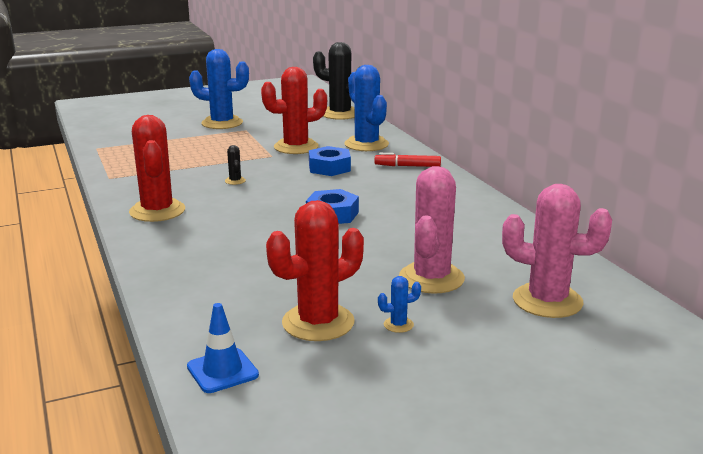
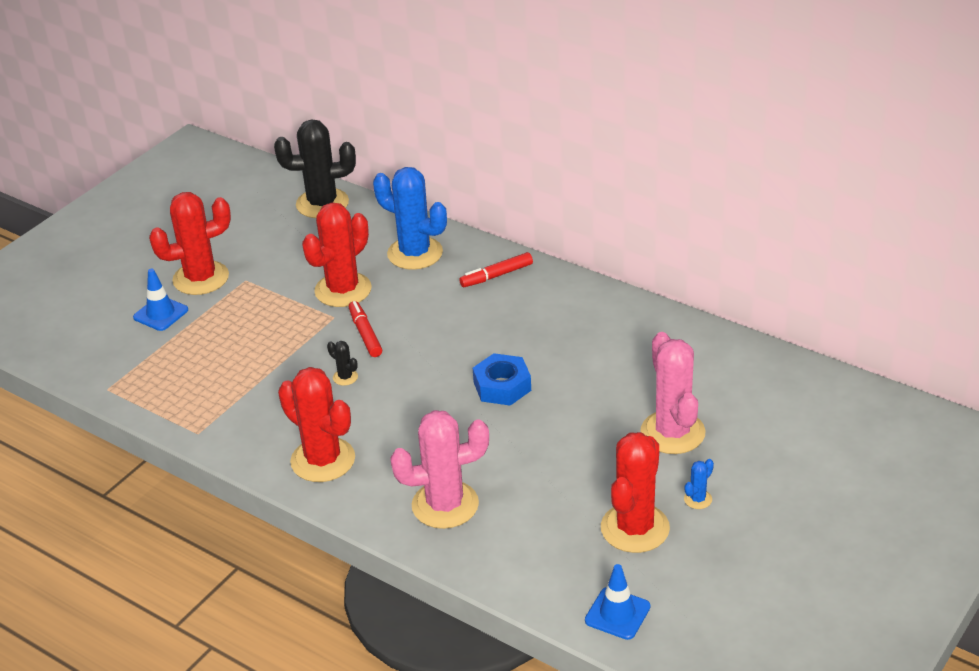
camera: 30 degrees left, 15 degrees up
blue cactus [189,49,249,129] -> red cactus [149,192,231,295]
blue nut [309,146,351,176] -> none
pink cactus [502,184,612,318] -> pink cactus moved to [390,410,489,529]
none -> blue traffic cone [133,269,188,331]
none -> red marker [349,301,382,357]

